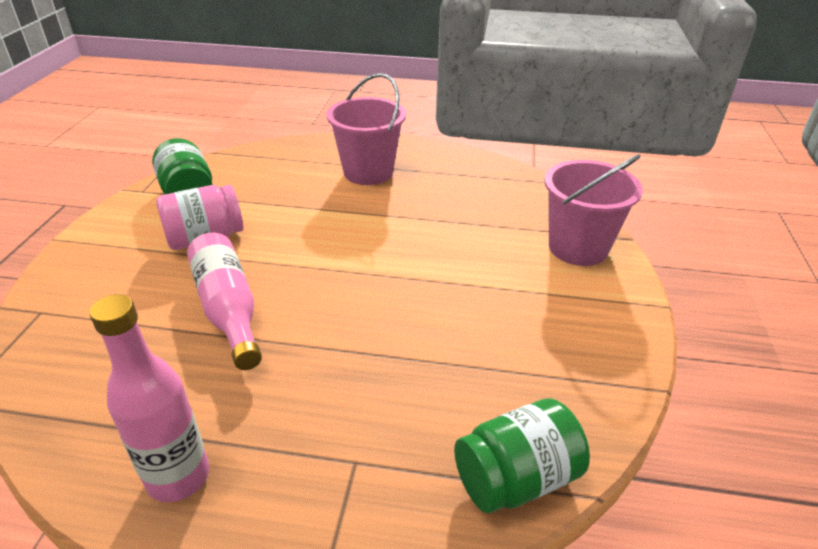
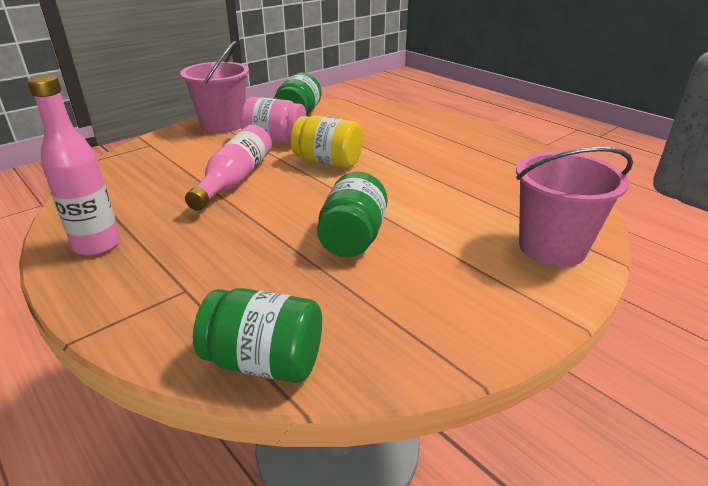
camera: 40 degrees right, 5 degrees down
pink bucket [327,73,406,185] -> pink bucket moved to [180,41,249,133]
none -> yellow jar [291,115,363,168]
none -> green jar [317,172,388,257]

